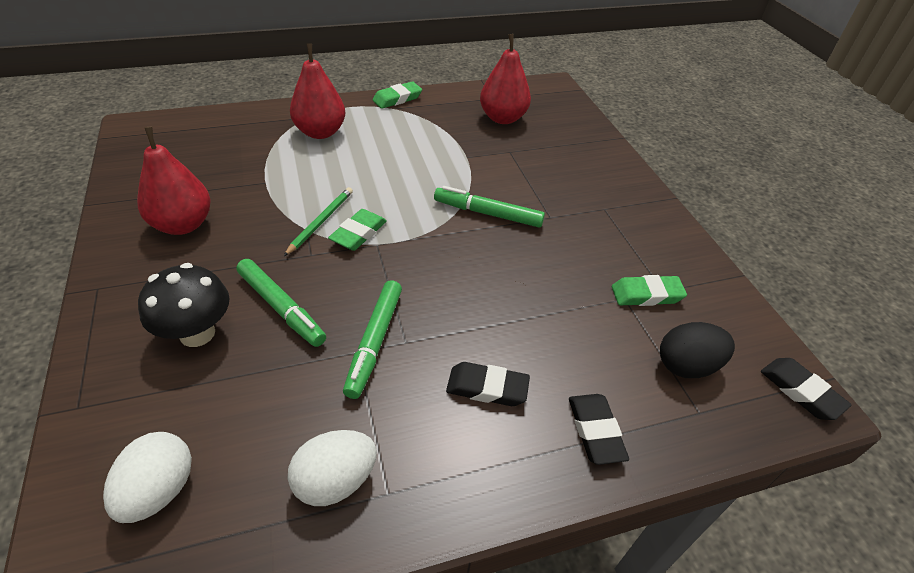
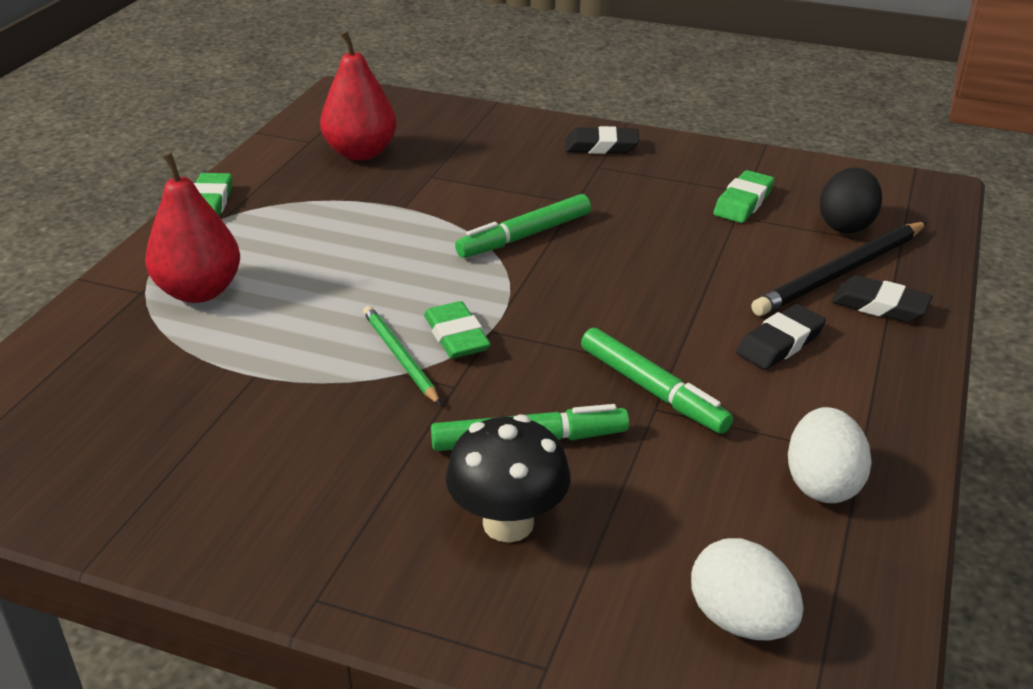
camera: 50 degrees left, 10 degrees down
red pear [137,127,211,235] -> none
black eraser [761,358,851,420] -> black eraser moved to [565,126,639,154]
none -> black pencil [751,222,927,316]

